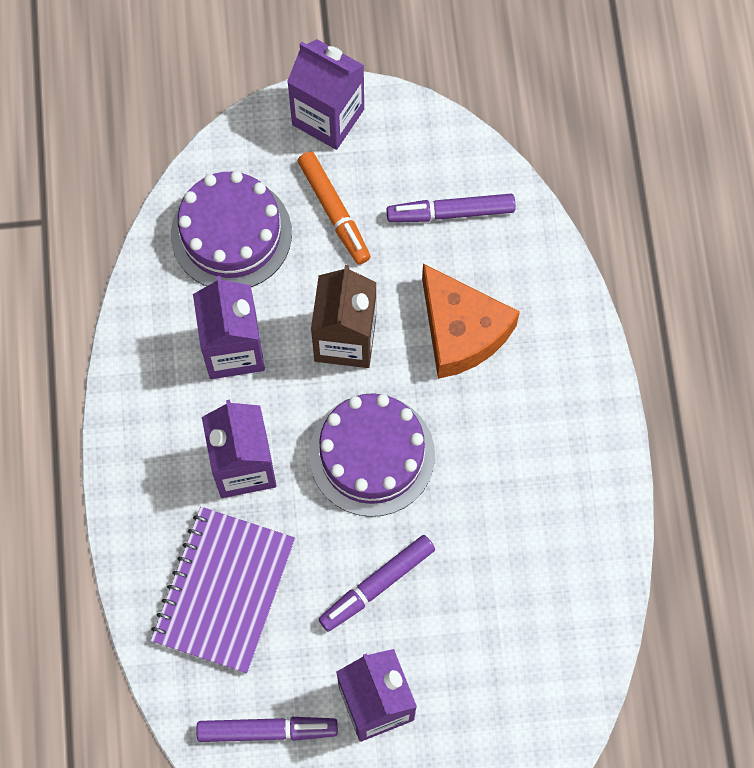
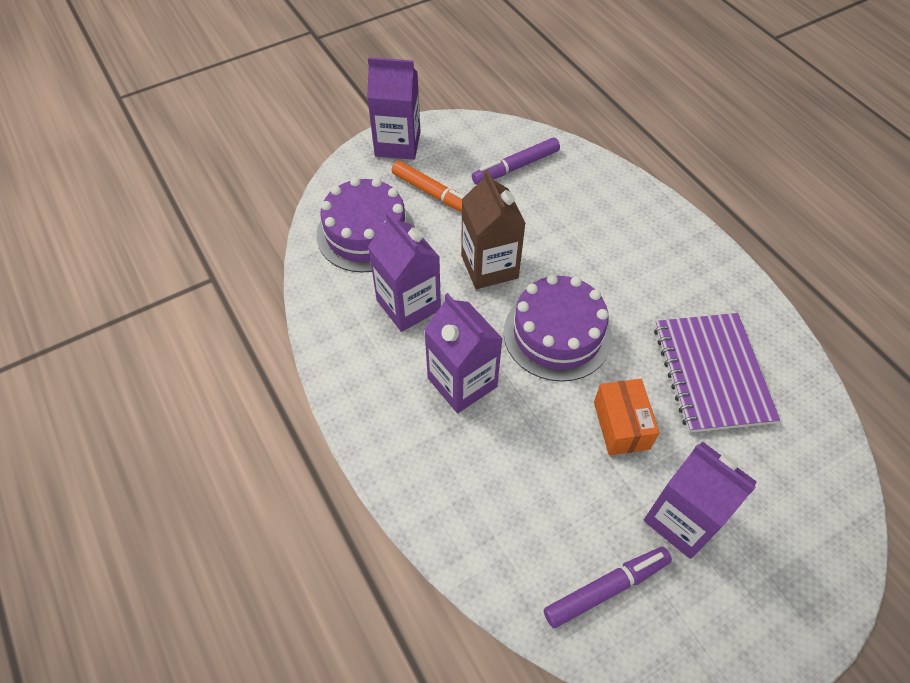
camera: 25 degrees left, 15 degrees down
purple notebook [151,507,295,673] -> purple notebook moved to [654,313,780,433]
purple marker [319,535,435,632] -> orange box [594,379,659,455]
orange cheese [422,264,520,379] -> none

